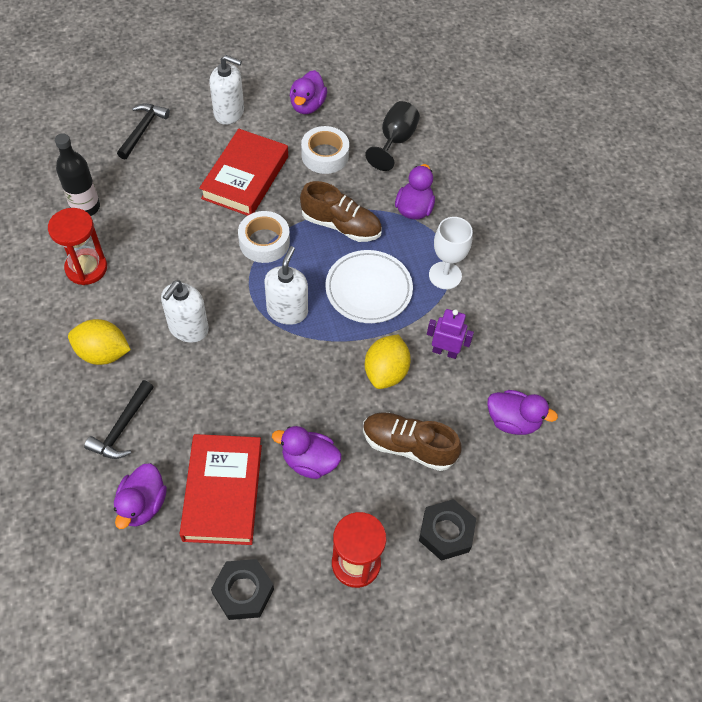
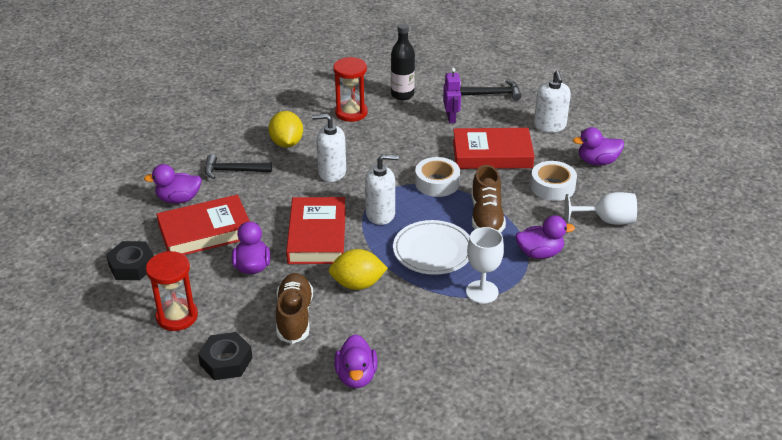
camera: 70 degrees right, 20 degrees down
black goblet [365,101,420,171] -> white goblet [565,192,637,225]
purple robot [427,309,474,359] -> purple robot moved to [443,68,461,123]
none -> red book [286,197,346,264]

